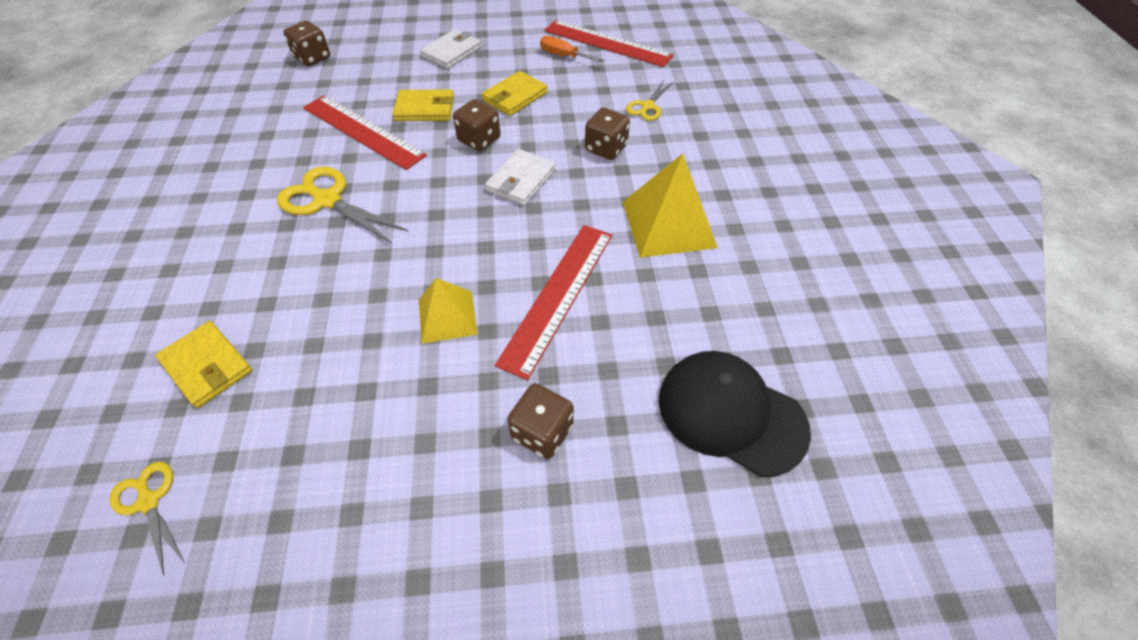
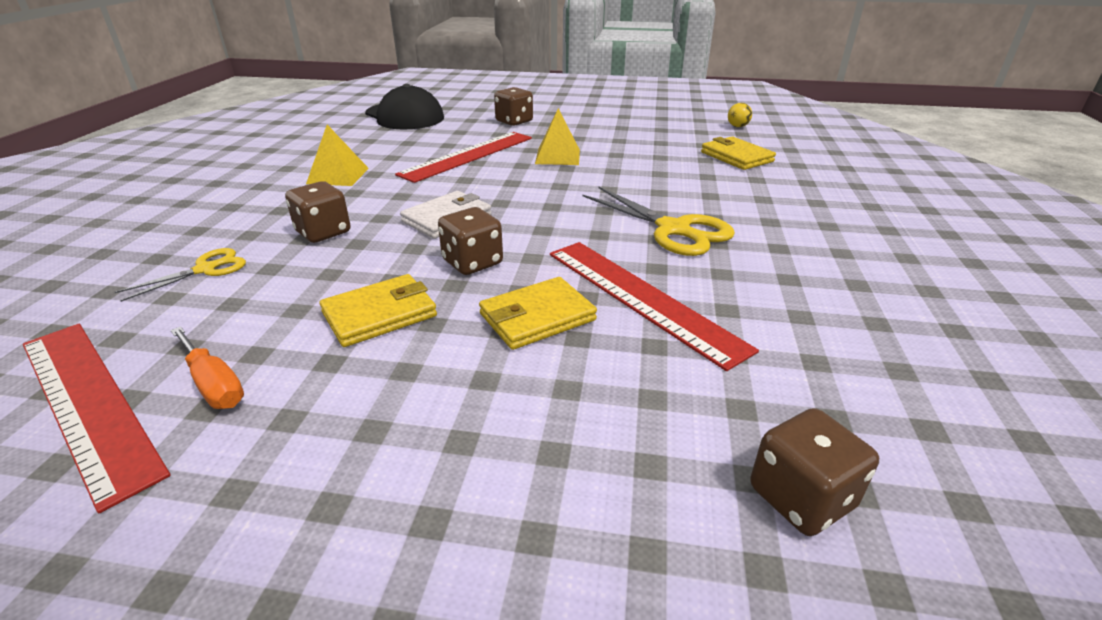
camera: 165 degrees left, 20 degrees down
yellow scissors [109,462,185,575] -> yellow ball [728,103,752,127]
yellow wallet [392,89,454,121] -> yellow wallet turned 45 degrees counterclockwise [479,277,597,350]
white wallet [420,29,481,69] -> none
yellow pyramid [623,153,718,258] -> yellow pyramid [306,125,369,186], size x0.62

